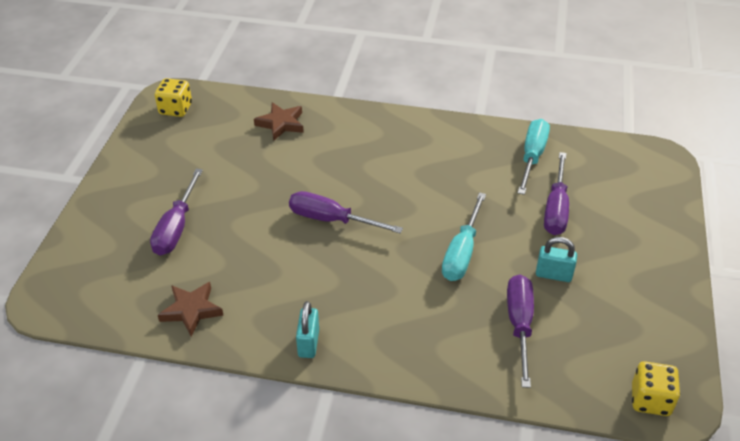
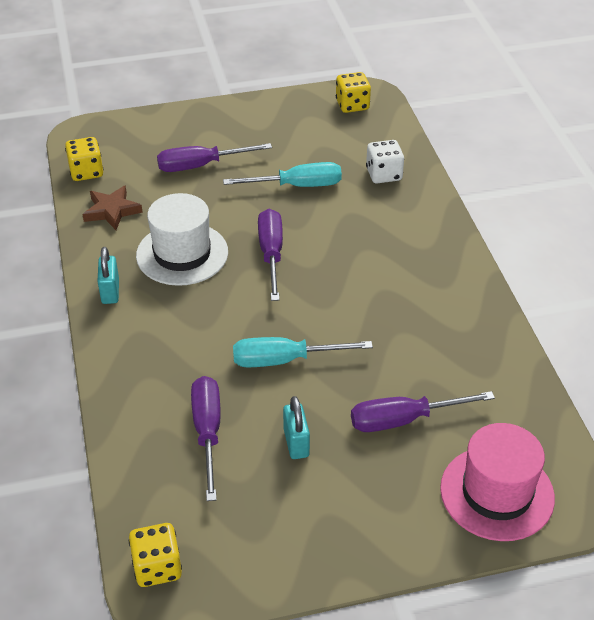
camera: 65 degrees right, 0 degrees up
brown star [254,102,304,140] -> white dice [366,140,404,183]
turquoise padlock [296,301,319,358] -> turquoise padlock turned 75 degrees counterclockwise [98,247,119,304]
purple screwdriver [507,274,534,388] -> purple screwdriver turned 75 degrees counterclockwise [191,376,221,501]
turquoise screwdriver [518,119,550,195] -> turquoise screwdriver moved to [223,162,342,187]
none -> yellow dice [65,137,104,181]
none -> white hat [136,193,228,286]
none -> pink hat [440,423,555,541]

